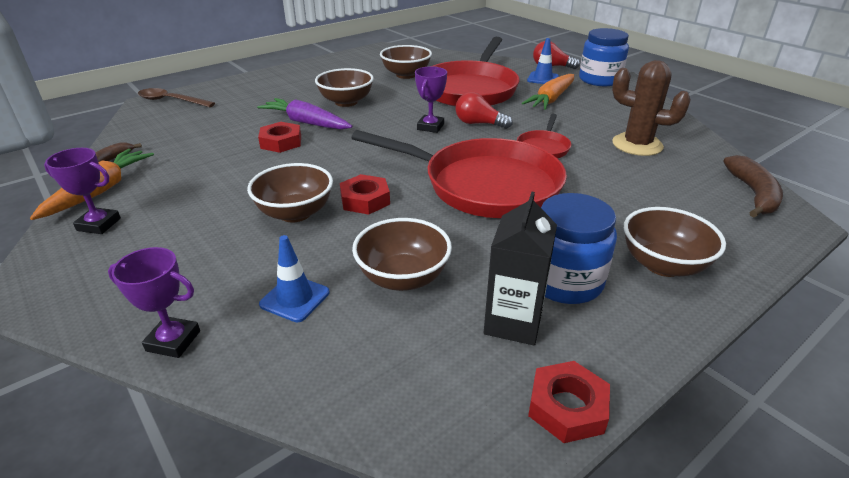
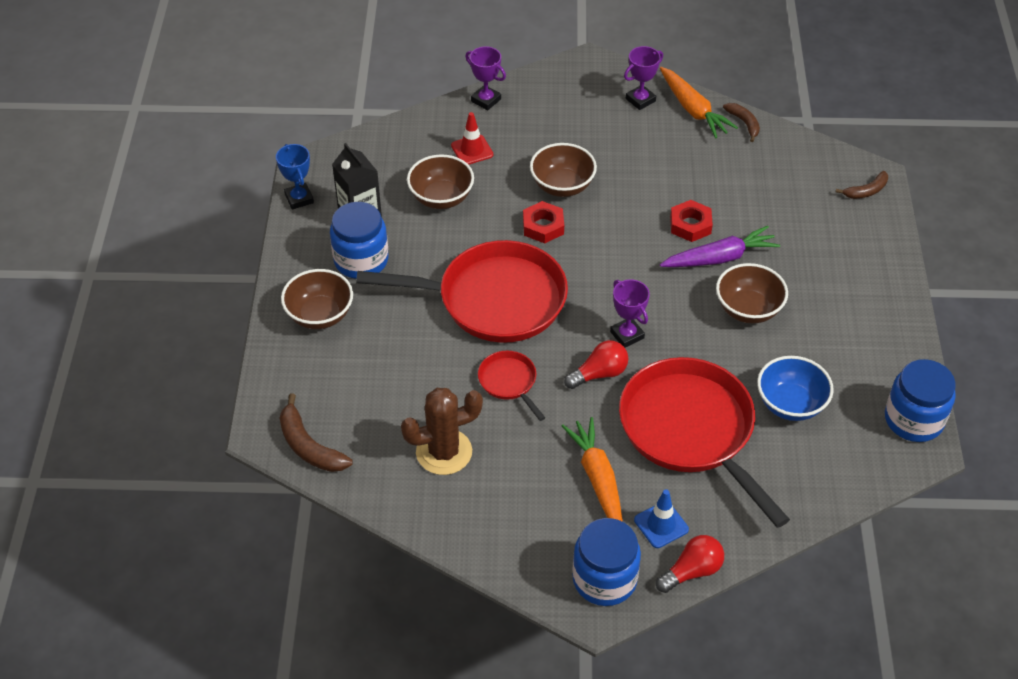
camera: 130 degrees right, 15 degrees up
purple trophy [108,247,200,358] -> purple trophy turned 75 degrees clockwise [465,46,506,110]
brown spoon [138,88,215,107] -> brown banana [836,171,888,199]
blue traffic cone [259,235,329,322] -> red traffic cone [451,112,493,165]
red pan [351,130,567,218] -> red pan turned 150 degrees counterclockwise [356,240,568,343]
brown bowl [380,45,432,79] -> blue bowl [757,356,834,421]
red nut [528,361,610,443] -> blue trophy [276,144,314,210]
none -> blue jar [885,359,956,442]

